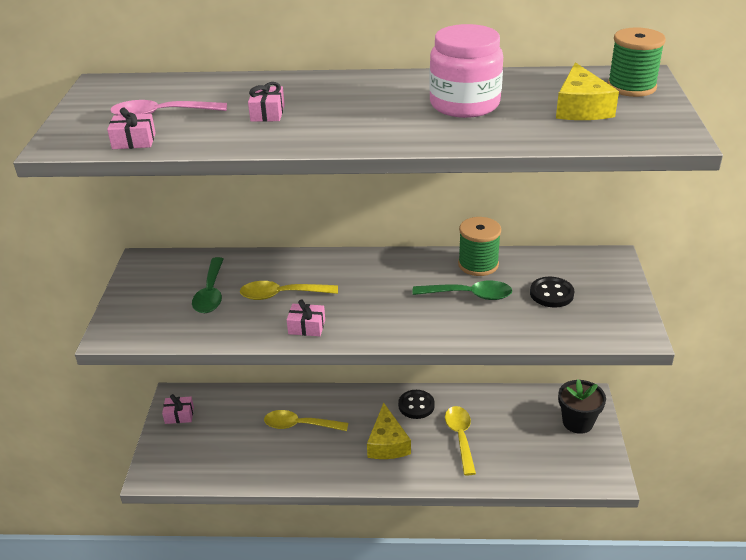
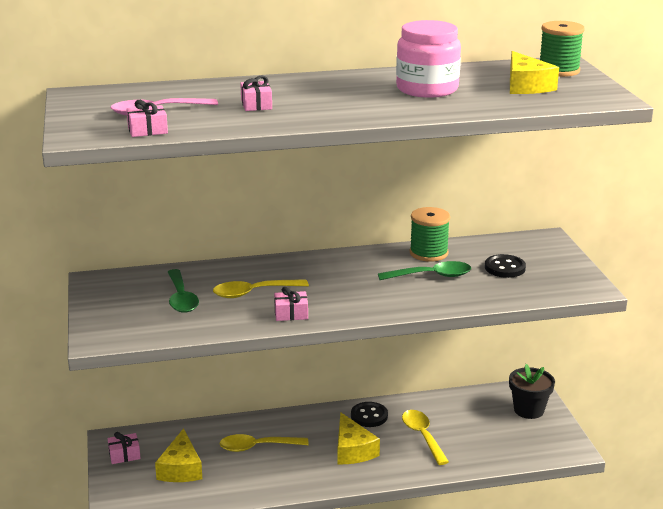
camera: 15 degrees left, 10 degrees down
none -> yellow cheese [155,428,202,482]

